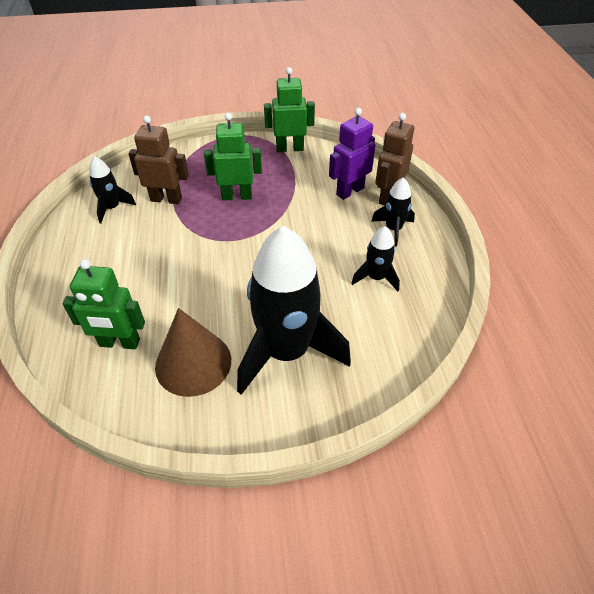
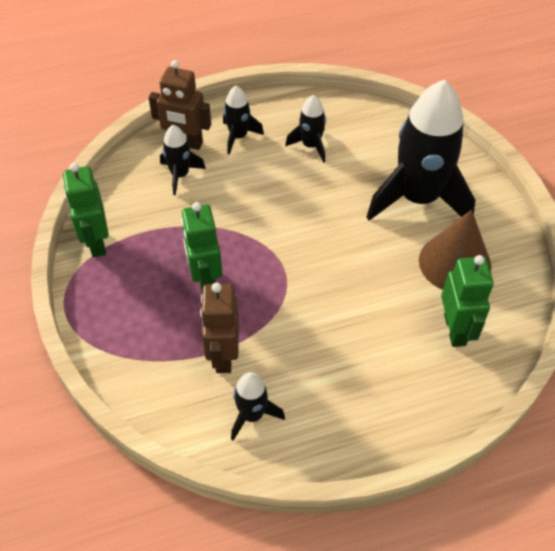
camera: 100 degrees left, 5 degrees up
purple robot [329,108,375,200] -> black rocket [160,125,206,195]

